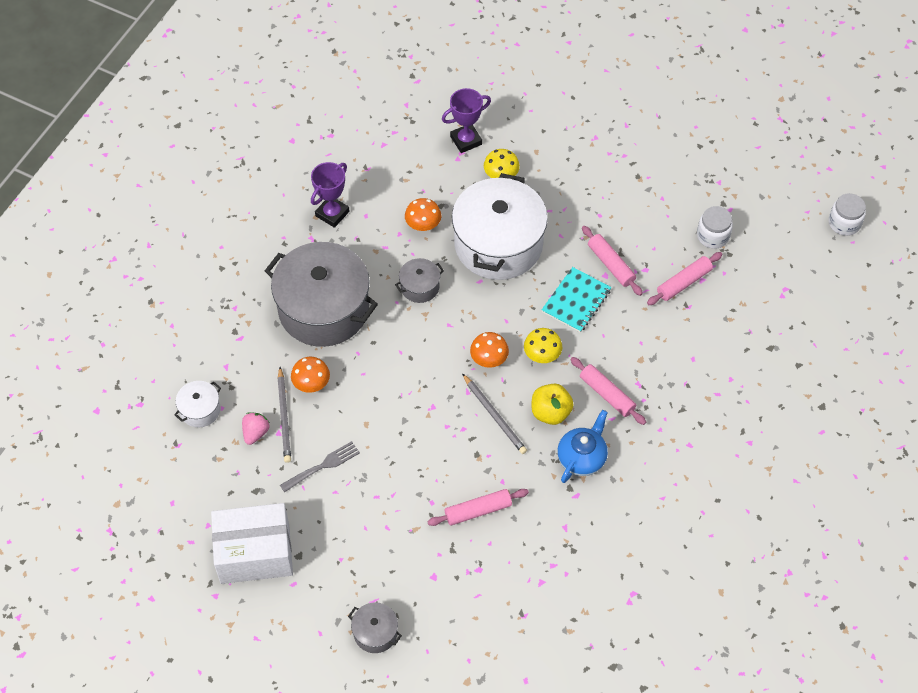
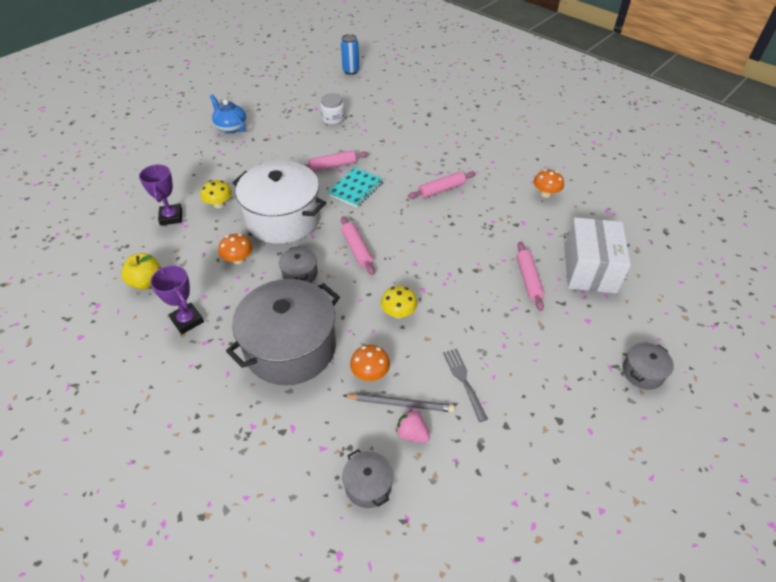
camera: 75 degrees left, 10 degrees down
white pot [174,381,221,427] -> grey pot [342,449,393,508]
white box [211,503,293,584] -> white box moved to [564,217,631,294]
grey pencil [462,373,527,454] -> none
orange mushroom [470,332,509,368] -> orange mushroom moved to [534,170,564,198]
yellow mushroom [524,328,562,363] -> yellow mushroom moved to [381,286,417,319]
yellow apple [532,384,574,425] -> yellow apple moved to [121,253,161,289]
turquoise notebook [542,267,612,333] -> turquoise notebook turned 75 degrees clockwise [327,167,384,207]
blue teapot [557,410,608,483] -> blue teapot moved to [210,94,246,133]
pink rolling pin [647,252,723,305] -> pink rolling pin moved to [341,217,375,275]
white jar [829,193,866,236] -> blue can [341,34,359,75]

